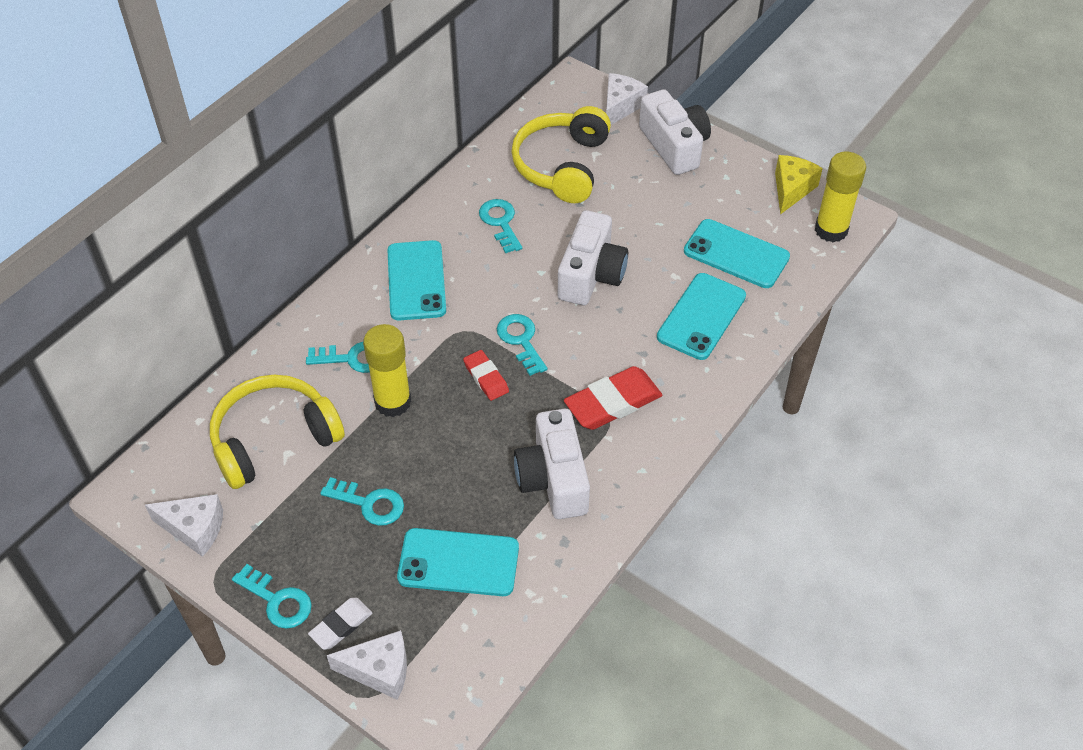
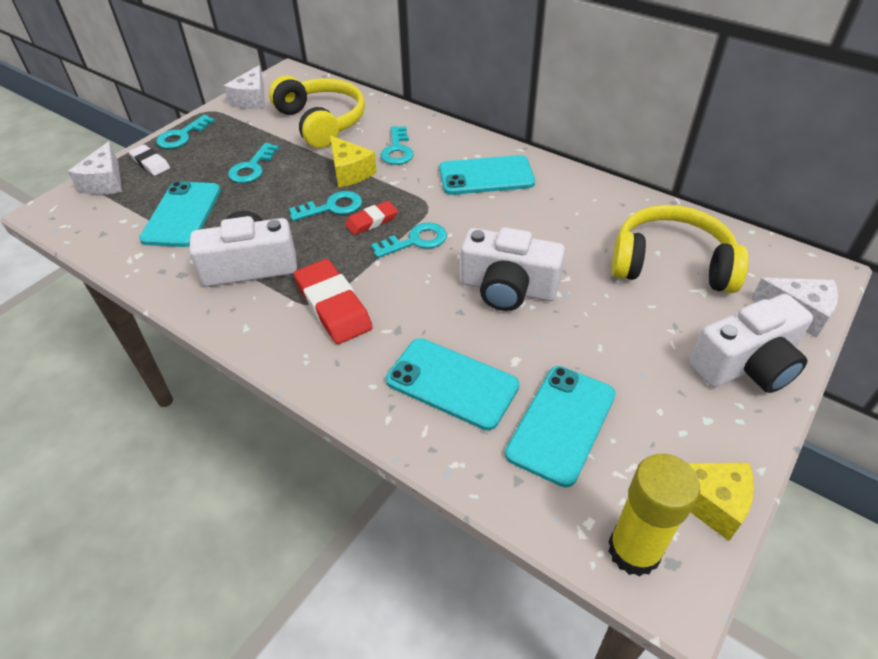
camera: 90 degrees right, 5 degrees down
yellow glue stick [363,324,411,417] -> yellow cheese [330,135,377,188]
turquoise key [479,199,522,253] -> turquoise key moved to [289,191,362,221]

